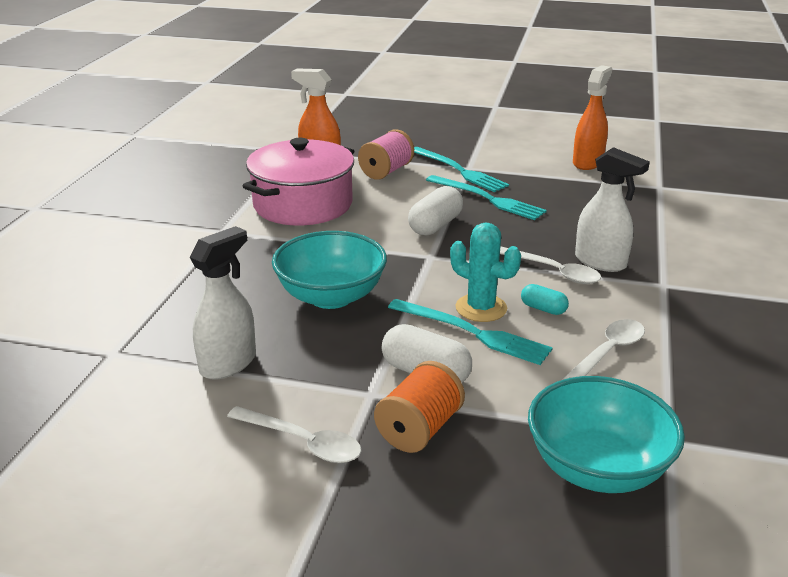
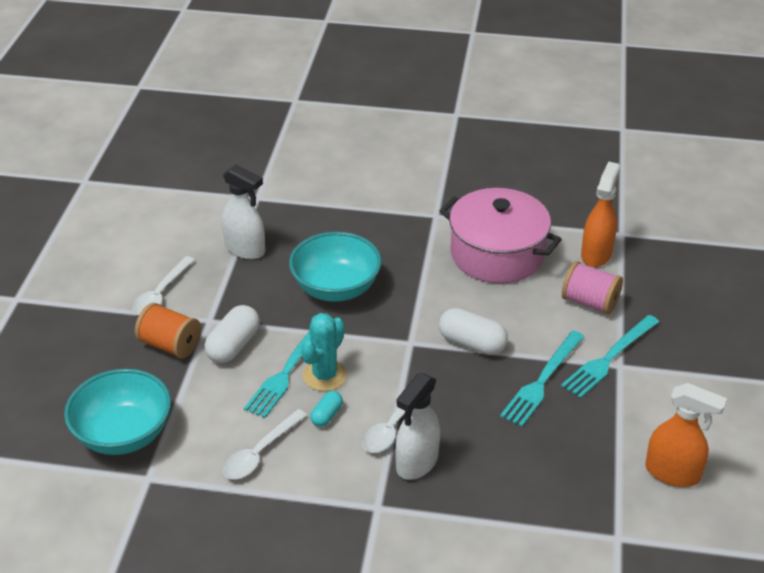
camera: 85 degrees right, 10 degrees up
white spoon [562,319,645,380] -> white spoon turned 90 degrees clockwise [223,409,307,479]

